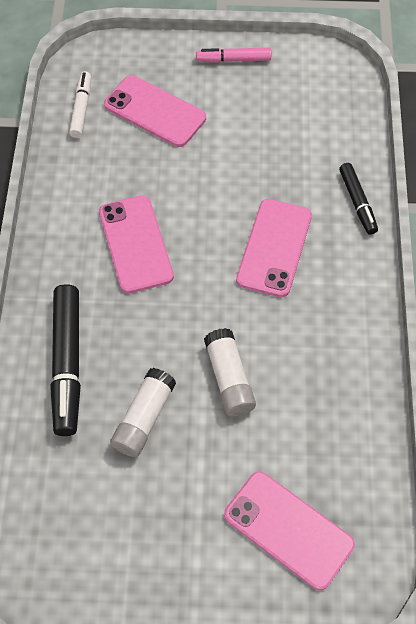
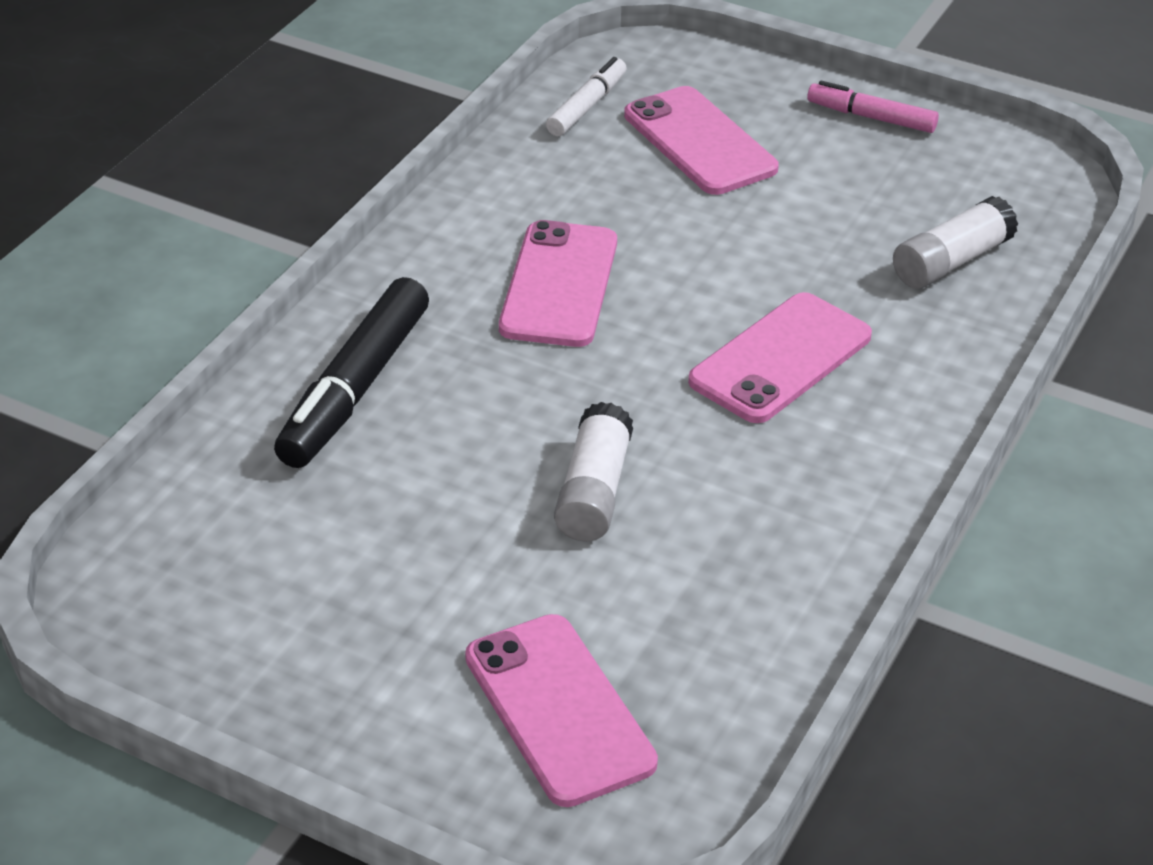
camera: 25 degrees right, 20 degrees down
white glue stick [110,368,176,457] -> white glue stick moved to [893,196,1018,289]
black marker [339,163,378,235] -> none

